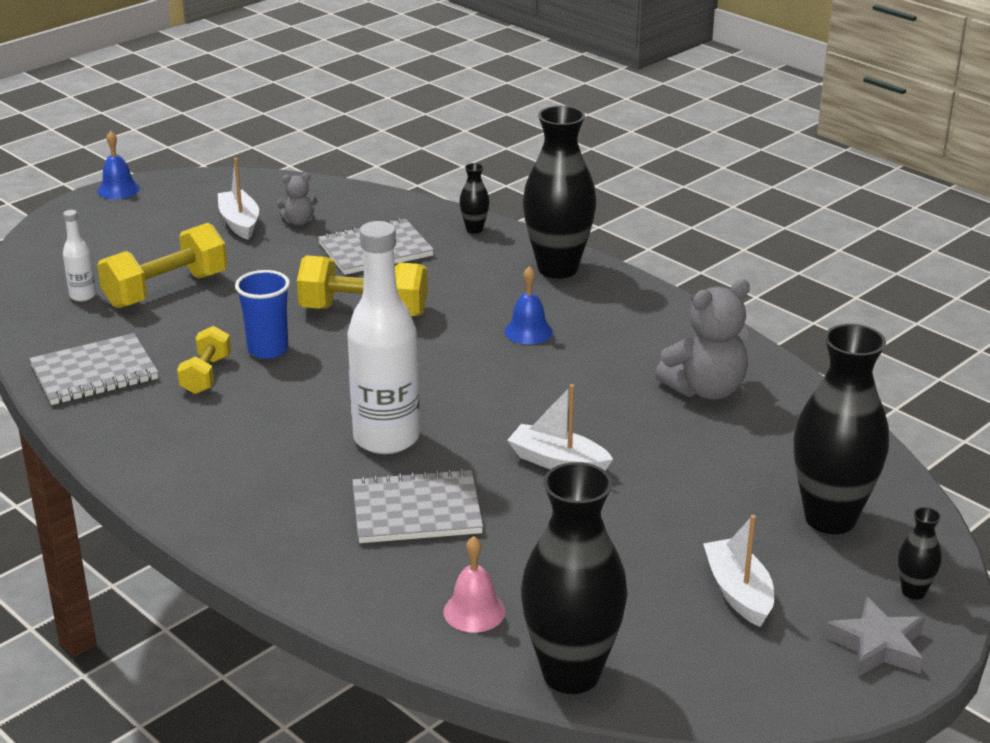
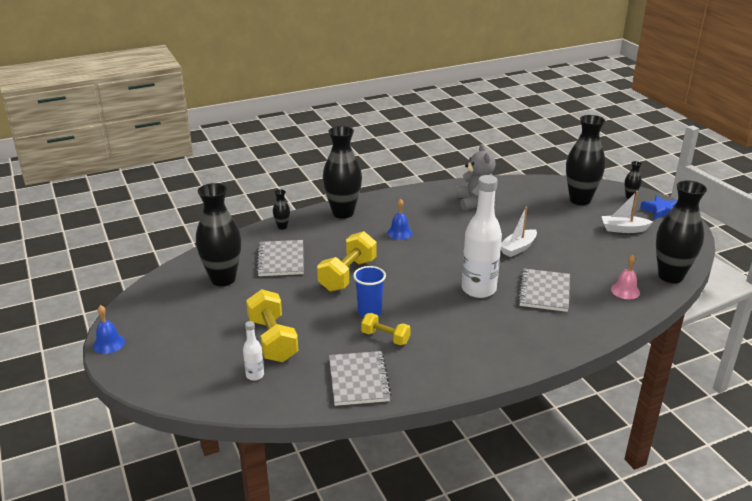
camera: 70 degrees left, 0 degrees up
white boat [218,158,259,240] -> none
grey teddy bear [276,173,318,225] -> black vase [196,183,241,286]
grey star [825,597,925,677] -> blue star [640,195,677,220]

